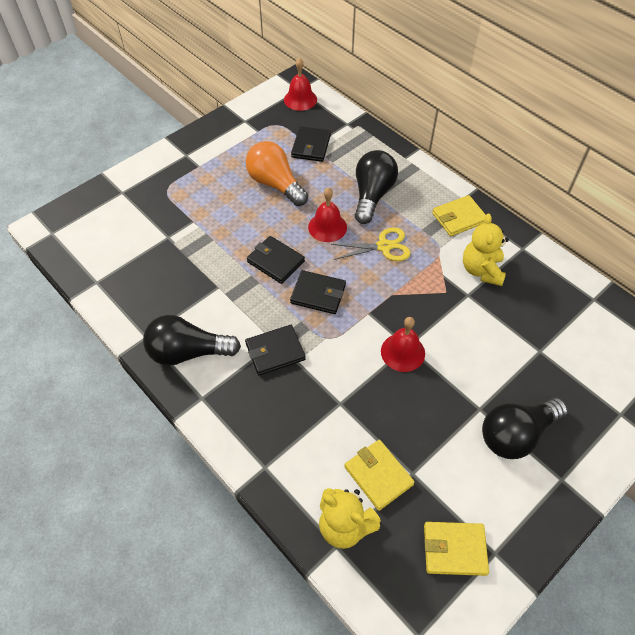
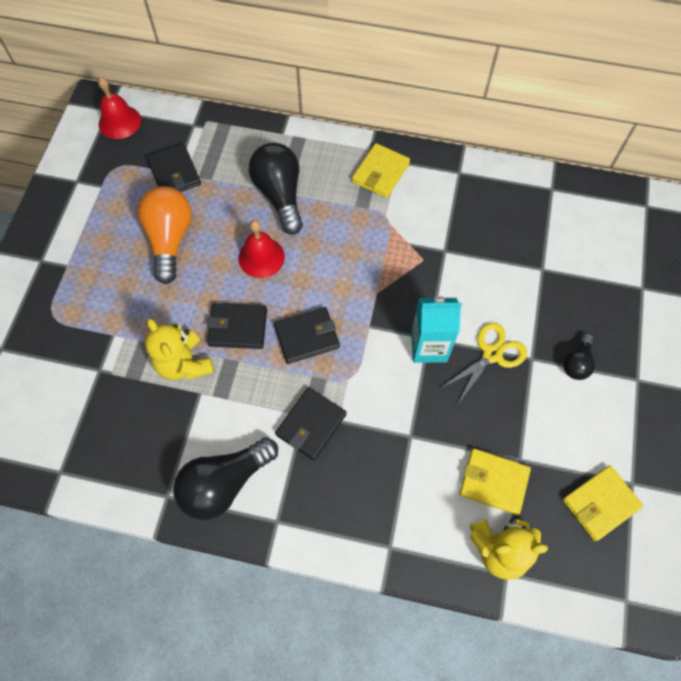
camera: 35 degrees left, 10 degrees up
orange light bulb [246,141,308,206] -> orange light bulb turned 75 degrees clockwise [138,186,192,284]
yellow scissors [331,227,411,261] -> yellow scissors moved to [441,322,527,404]
red bell [381,317,425,372] -> turquoise carton [411,296,462,363]
yellow teddy bear [463,214,509,286] -> yellow teddy bear moved to [145,318,214,380]
black light bulb [482,398,568,459] -> black light bulb [563,334,595,380], size x0.53

